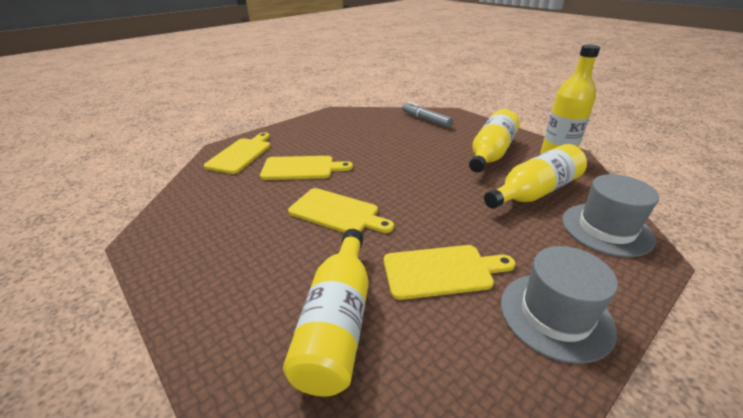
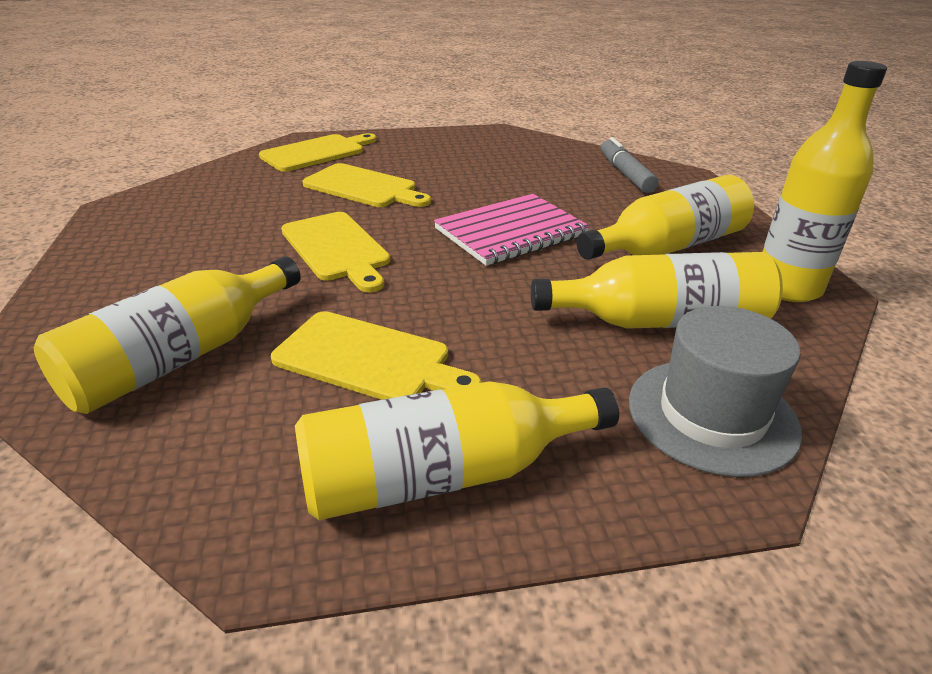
camera: 30 degrees right, 0 degrees up
grey hat [501,246,618,364] -> yellow bottle [295,382,619,520]
none -> pink notebook [434,194,590,266]

